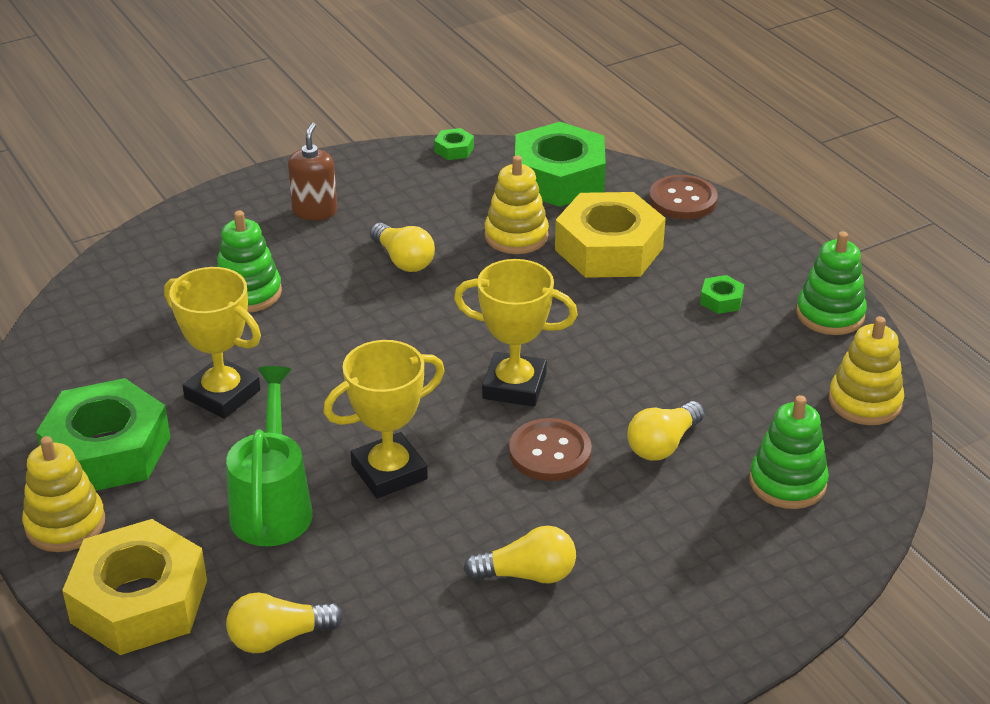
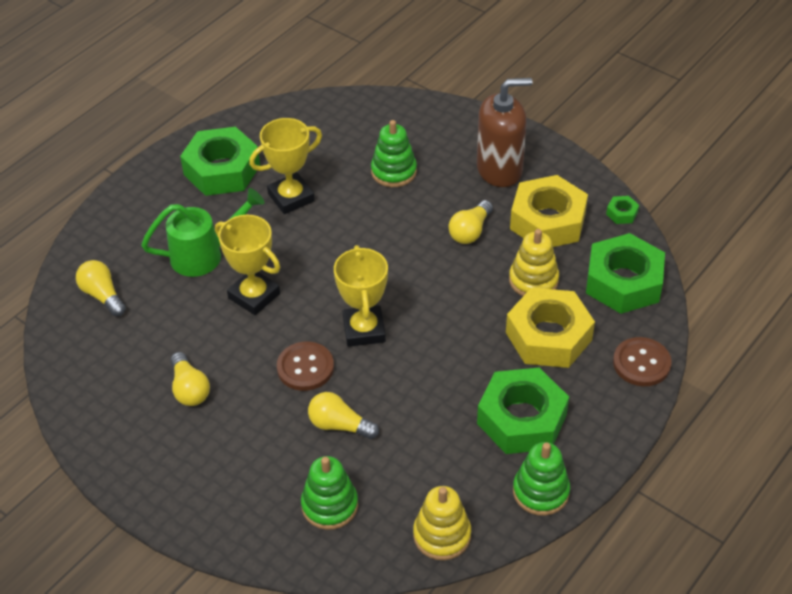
camera: 70 degrees right, 10 degrees up
yellow stacking toy [22,436,105,552] -> none
yellow nut [62,519,207,655] -> yellow nut moved to [510,175,588,247]
yellow trophy [164,267,261,419] -> yellow trophy turned 45 degrees clockwise [249,118,322,214]
brown soap dispenser [288,123,337,221] -> brown soap dispenser [477,78,532,187], size x1.69
green nut [700,275,744,314] -> green nut [477,368,569,454], size x2.48

